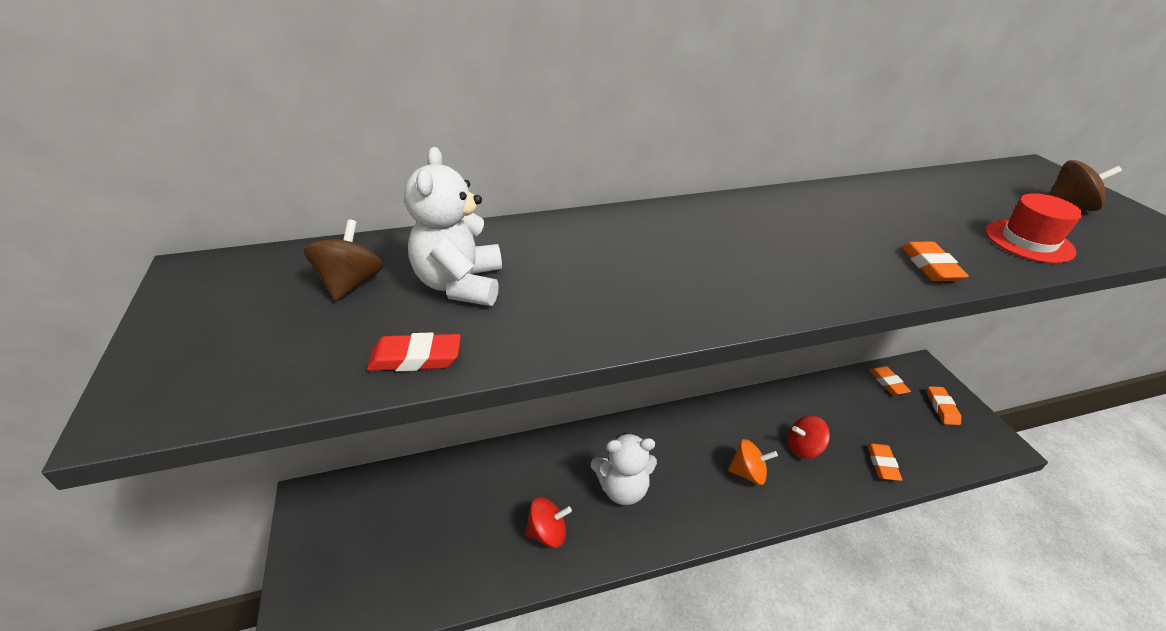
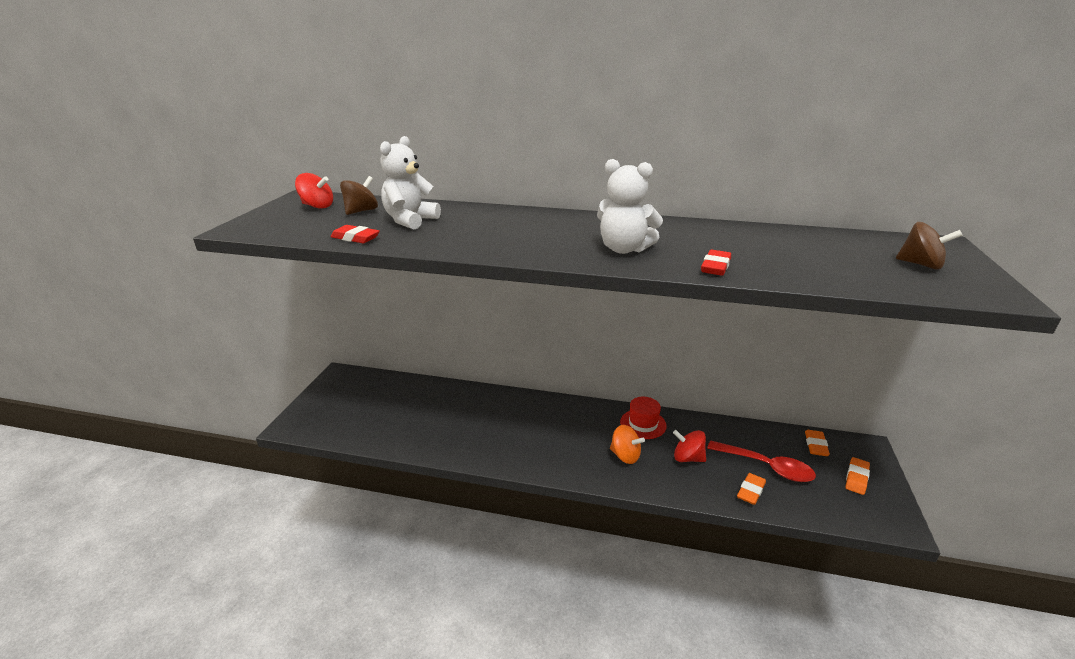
camera: 30 degrees right, 10 degrees down
red spinning top [525,497,572,548] -> red spinning top moved to [295,173,333,209]
white teddy bear [591,433,657,505] -> white teddy bear moved to [597,159,663,254]
orange eraser [901,242,969,281] -> red eraser [701,250,731,276]
red hat [985,193,1082,263] -> red hat moved to [620,397,667,439]
none -> red spoon [707,441,816,482]

